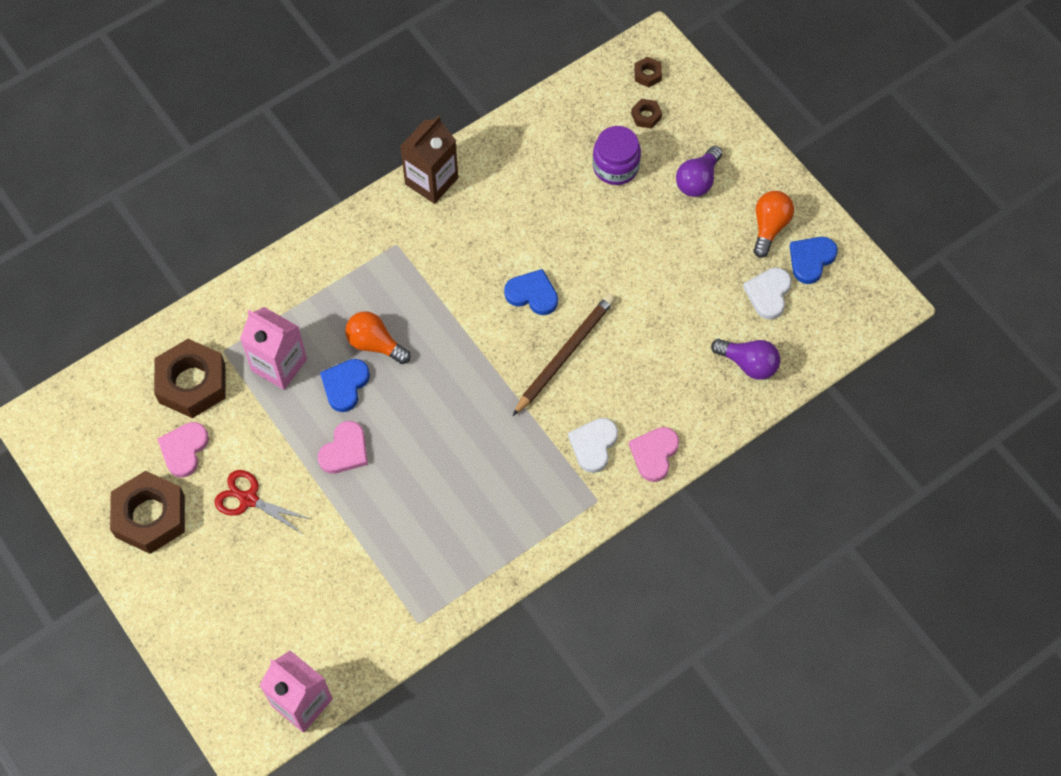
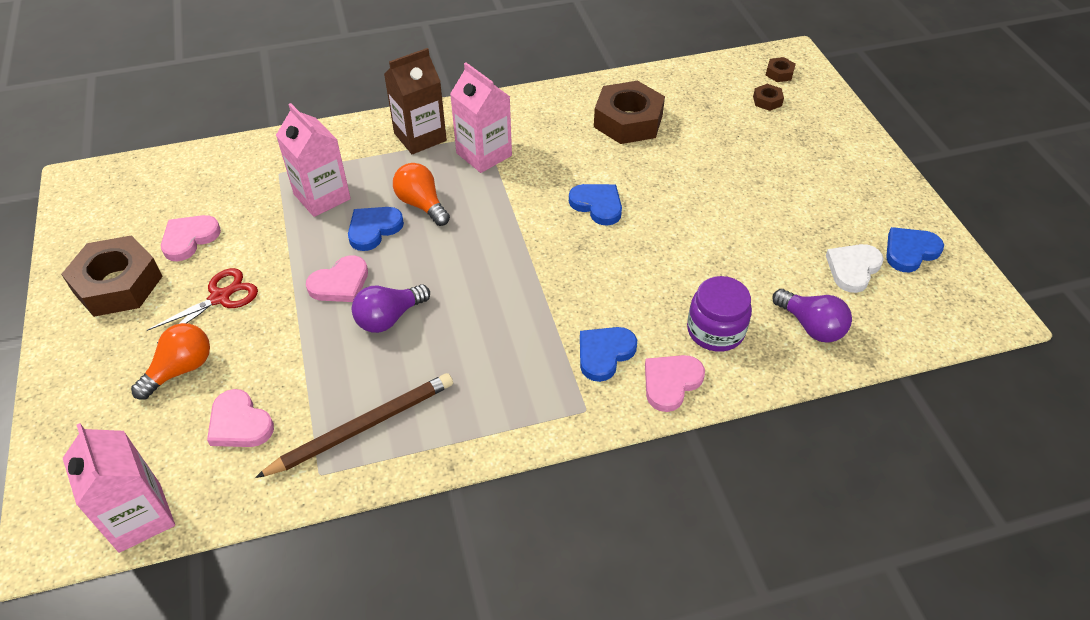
camera: 20 degrees right, 15 degrees down
brown nut [154,339,226,418] -> brown nut moved to [594,81,665,144]
red scissors [215,470,310,533] -> red scissors turned 90 degrees clockwise [147,268,258,343]
brown carton [400,116,458,204] -> brown carton moved to [384,48,447,154]
brown pencil [513,294,615,416] -> brown pencil moved to [255,373,453,478]
white heart [568,418,618,473] -> blue heart [580,327,637,382]
purple jar [592,126,641,185] -> purple jar moved to [687,276,752,352]
purple light bulb [676,146,722,197] -> purple light bulb moved to [352,284,430,333]
orange light bulb [753,191,794,258] -> orange light bulb moved to [131,323,210,400]
none -> pink heart [207,389,274,447]
none -> pink carton [450,62,512,173]

